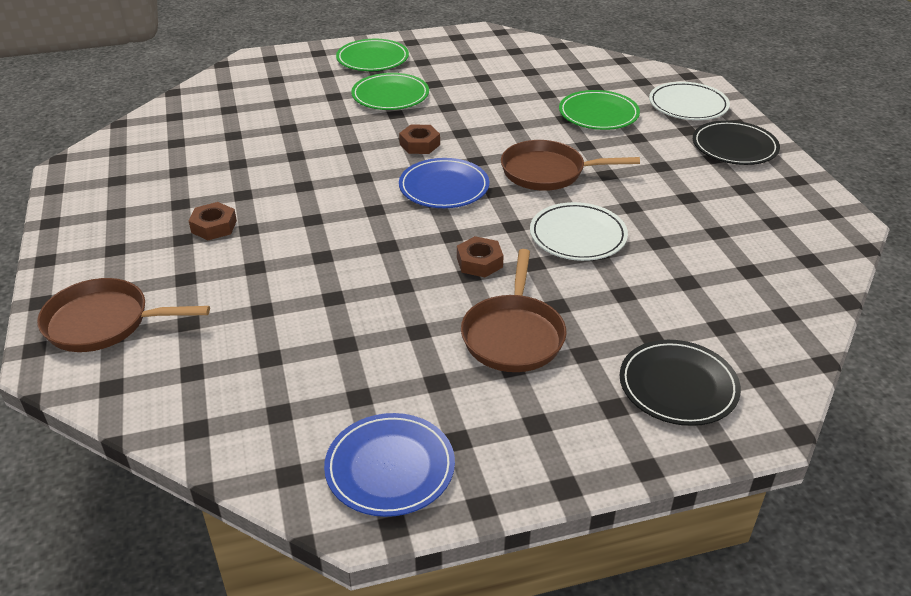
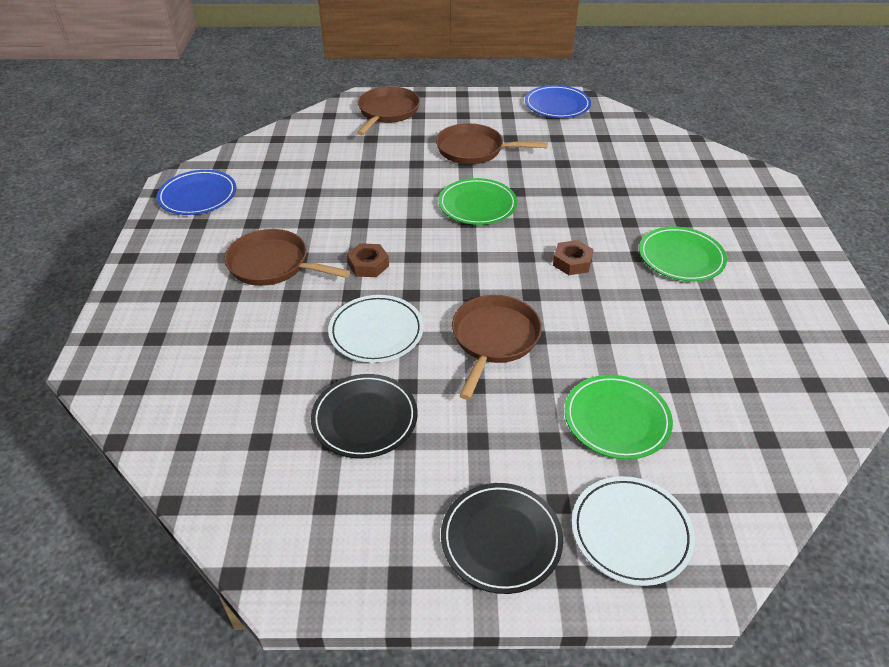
camera: 105 degrees right, 5 degrees up
brown nut [189,202,237,240] -> brown pan [436,123,548,164]
green plate [336,39,409,71] -> green plate moved to [438,178,517,225]
blue plate [399,158,489,208] -> blue plate moved to [525,85,591,118]
black plate [620,340,741,426] -> black plate moved to [311,374,418,458]

